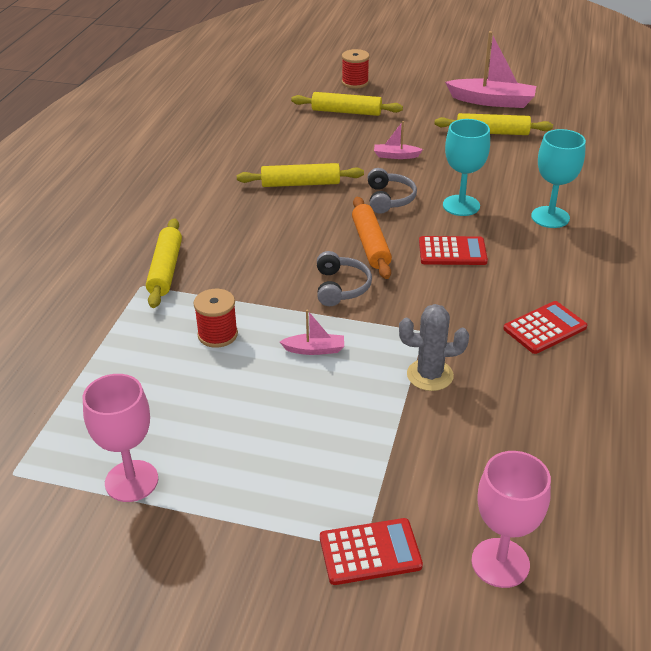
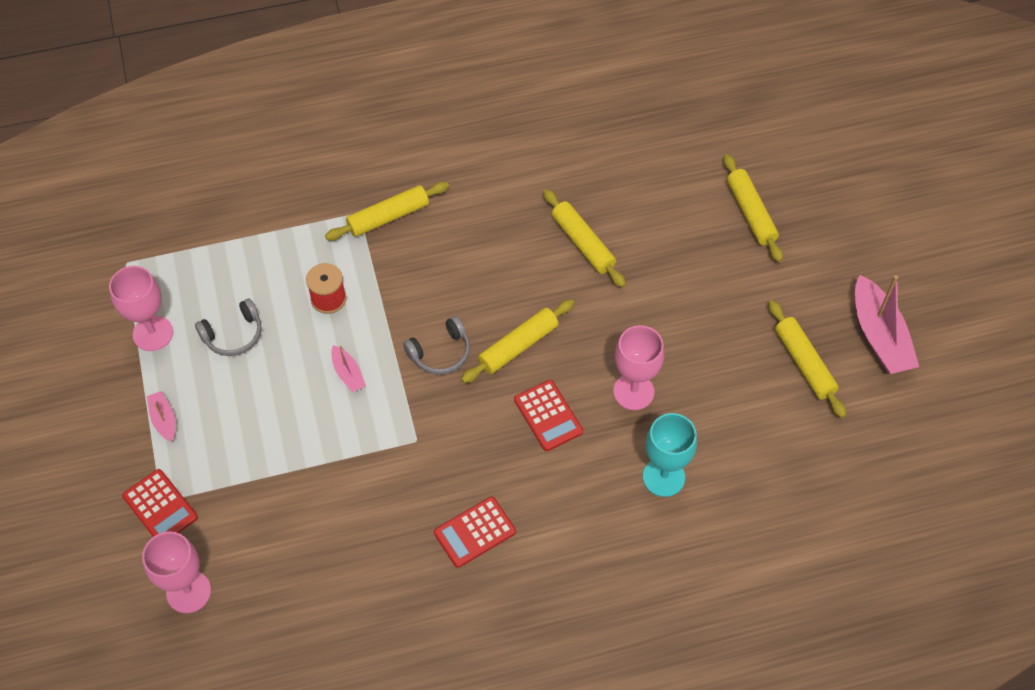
camera: 60 degrees right, 20 degrees up
red spool [342,49,369,89] -> none
orange rolling pin [352,197,392,279] -> yellow rolling pin [461,299,574,383]
grey headphones [368,168,417,214] -> grey headphones moved to [195,299,262,356]
pink boat [374,121,423,159] -> pink boat moved to [147,391,175,442]
grey cactus [399,304,469,391] -> none
turquoise goblet [443,119,490,216] -> pink goblet [613,325,664,410]
red calculator [503,301,587,354] -> red calculator turned 120 degrees clockwise [434,497,516,568]

